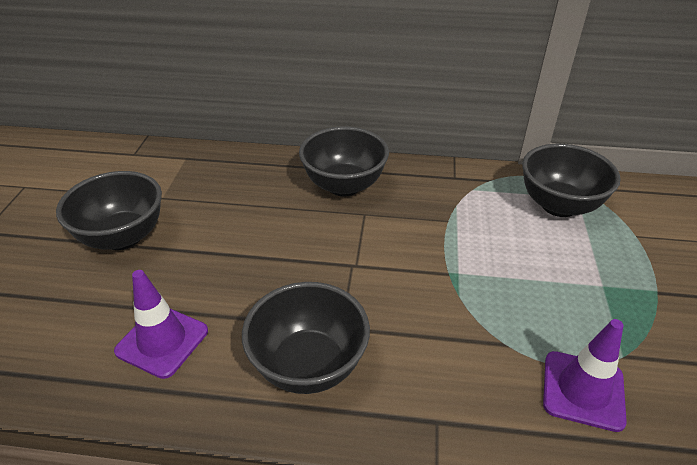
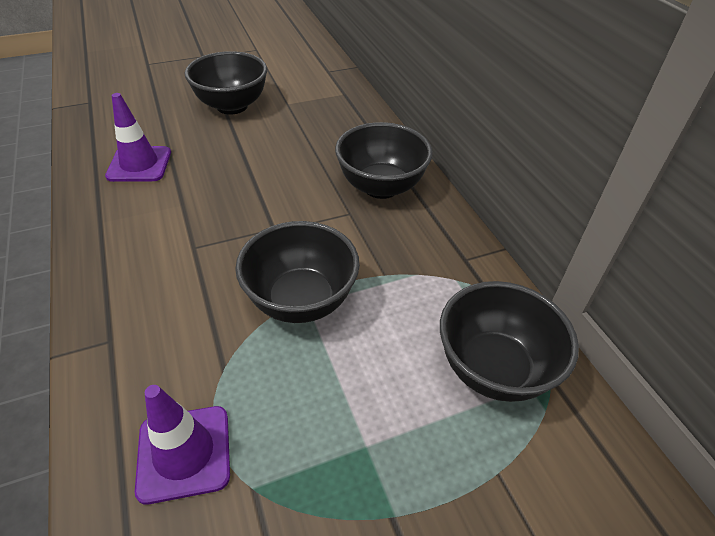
camera: 60 degrees right, 5 degrees up
black bowl [242,282,370,394] -> black bowl moved to [235,221,360,323]

